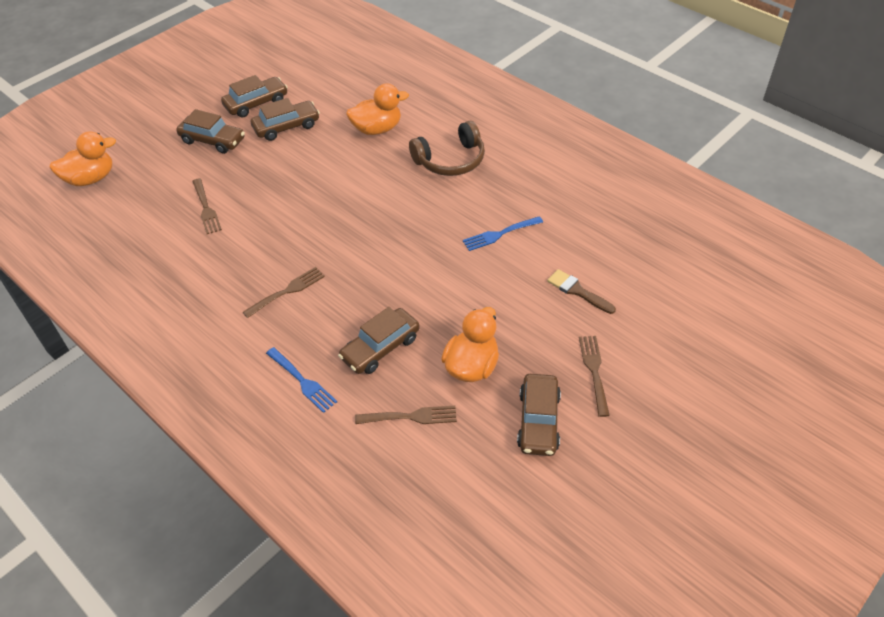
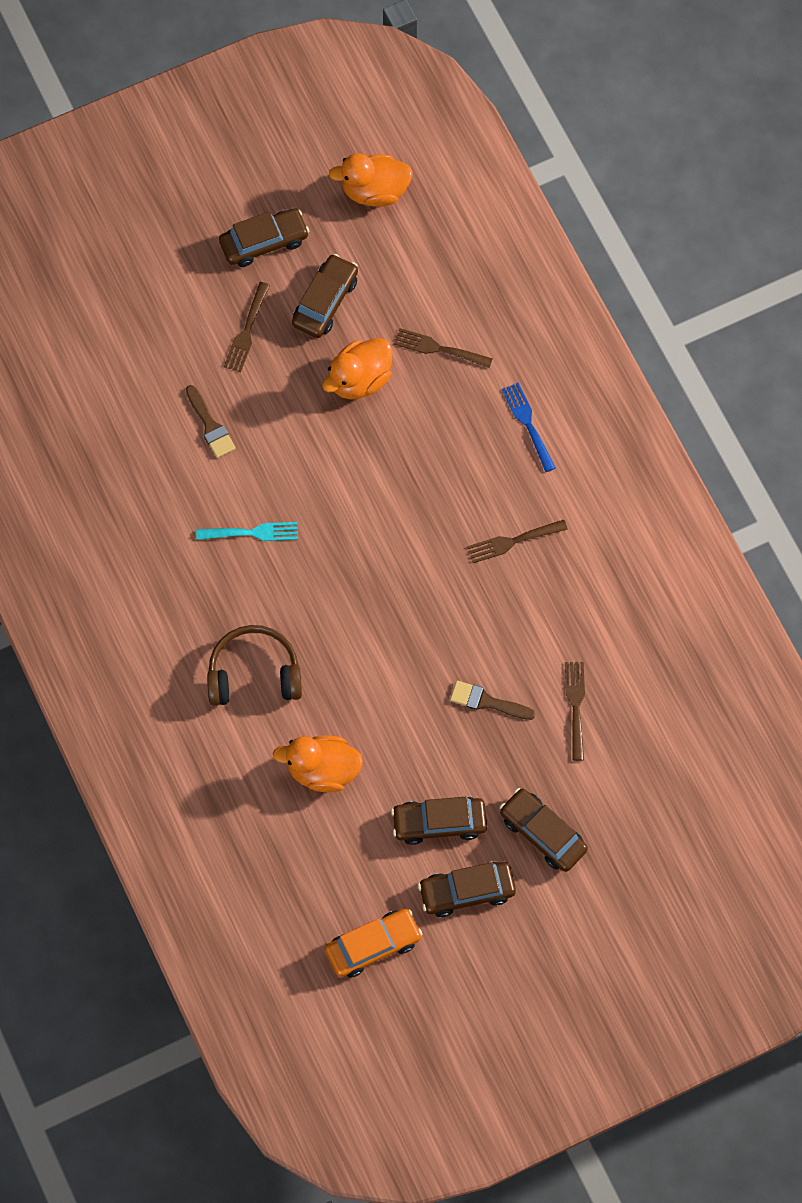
camera: 160 degrees left, 20 degrees up
orange duck [49,131,116,186] -> orange duck moved to [329,154,413,207]
brown car [338,307,420,374] -> brown car moved to [219,208,309,267]
blue fork [463,216,543,251] -> turquoise fork [196,522,298,541]
none -> orange car [325,909,422,978]
none -> brown brush [450,681,535,720]

